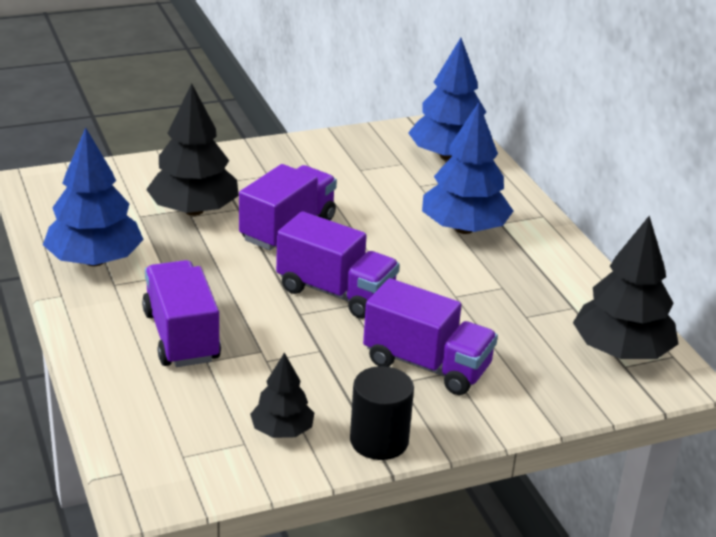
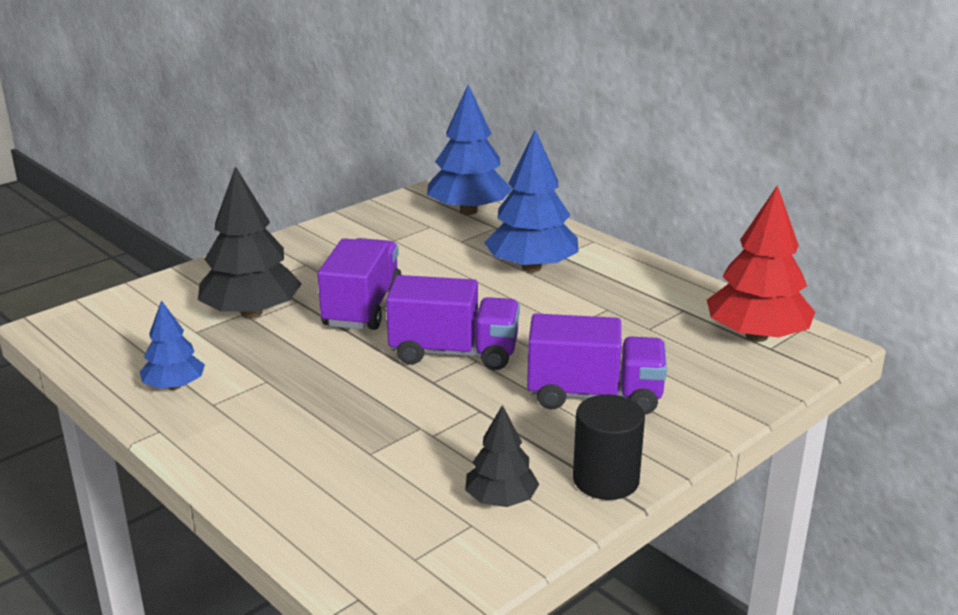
camera: 20 degrees left, 5 degrees down
blue tree [43,127,144,266] -> blue tree [140,300,205,390], size x0.56
purple truck [142,260,221,367] -> none
black tree [573,216,679,359] -> red tree [707,185,815,342]

